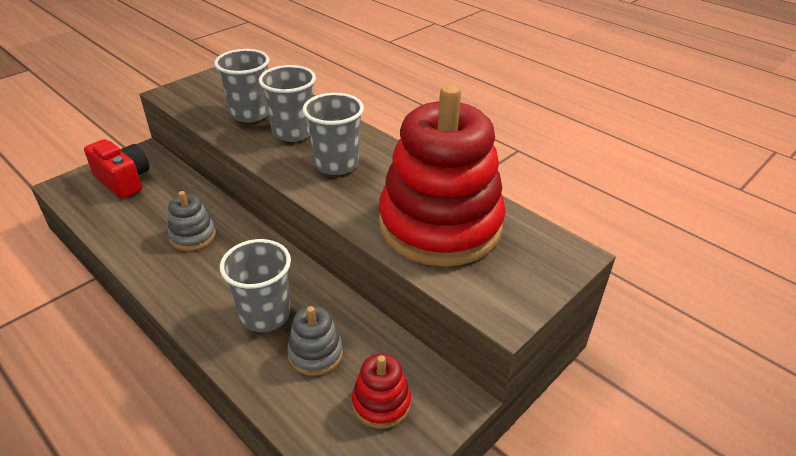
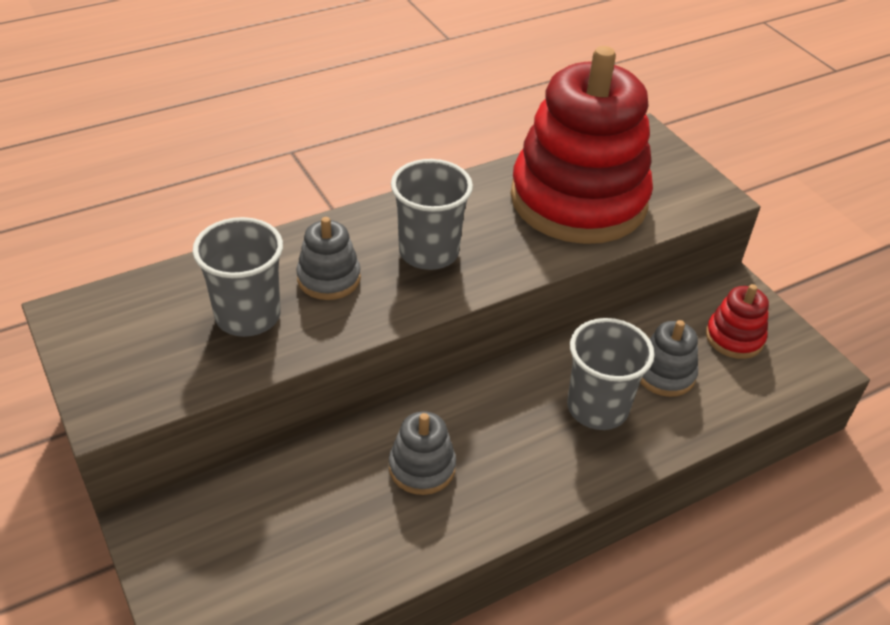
camera: 75 degrees left, 5 degrees up
red camera [84,139,150,199] -> none
grey cup [259,65,316,142] -> grey stacking toy [296,217,361,300]

